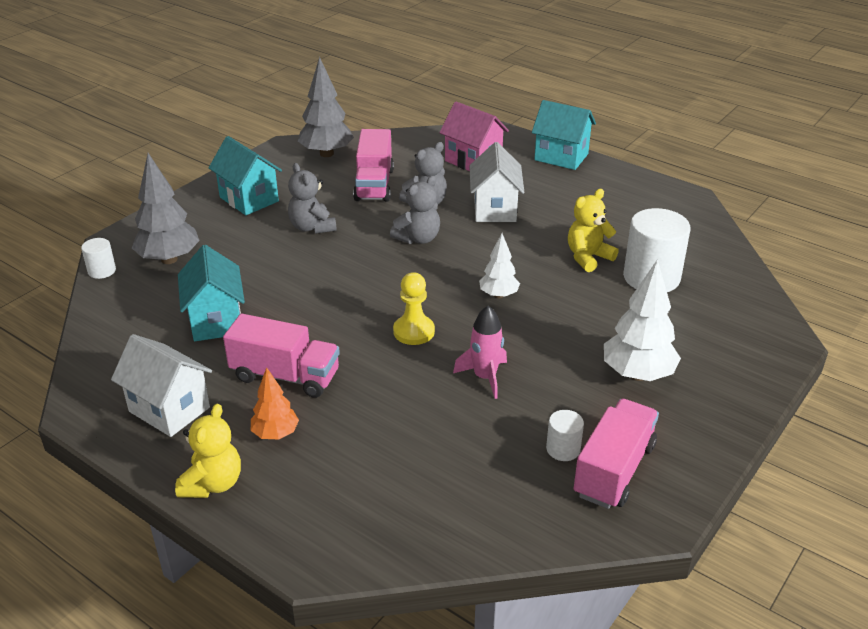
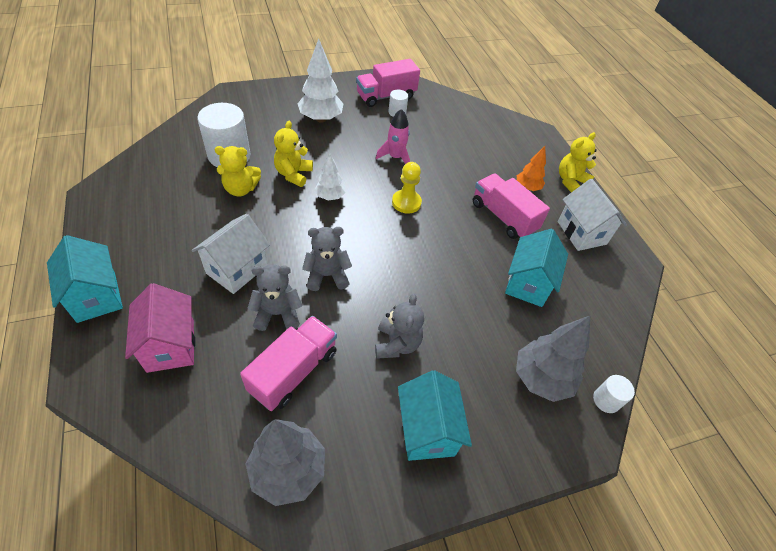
camera: 150 degrees left, 15 degrees up
none -> yellow teddy bear [274,121,313,187]

